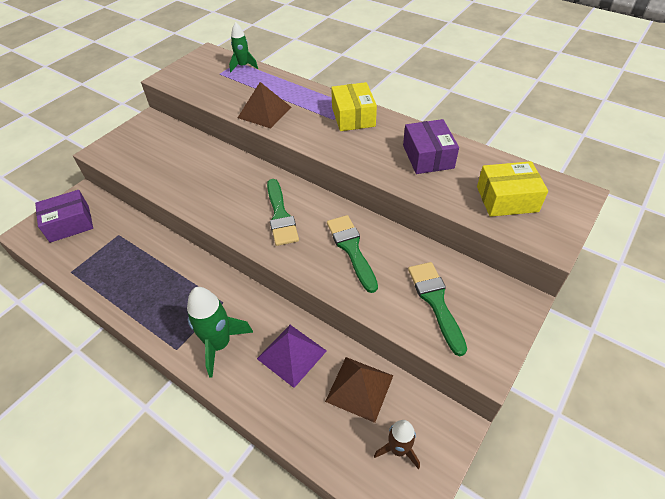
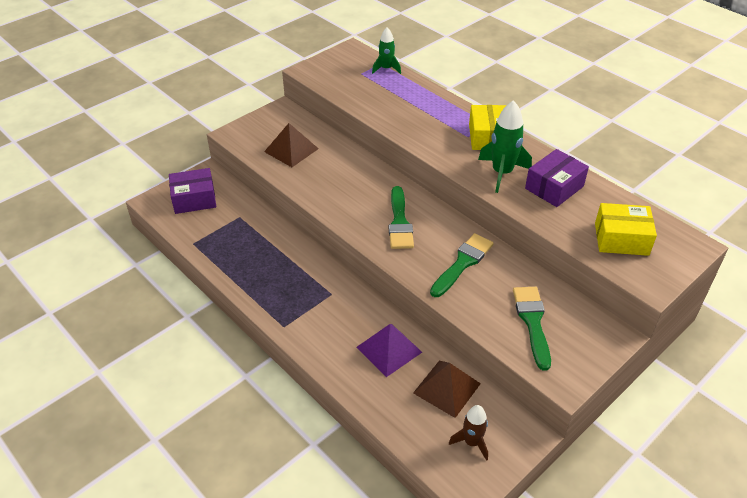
camera: 10 degrees right, 5 degrees down
green rocket [187,287,253,378] -> green rocket moved to [478,100,532,193]
brown pyramid [238,82,292,129] -> brown pyramid moved to [264,123,319,167]
green brush [327,215,378,293] -> green brush turned 45 degrees clockwise [430,233,494,297]
purple box [403,119,459,174] -> purple box turned 45 degrees clockwise [525,149,589,207]

